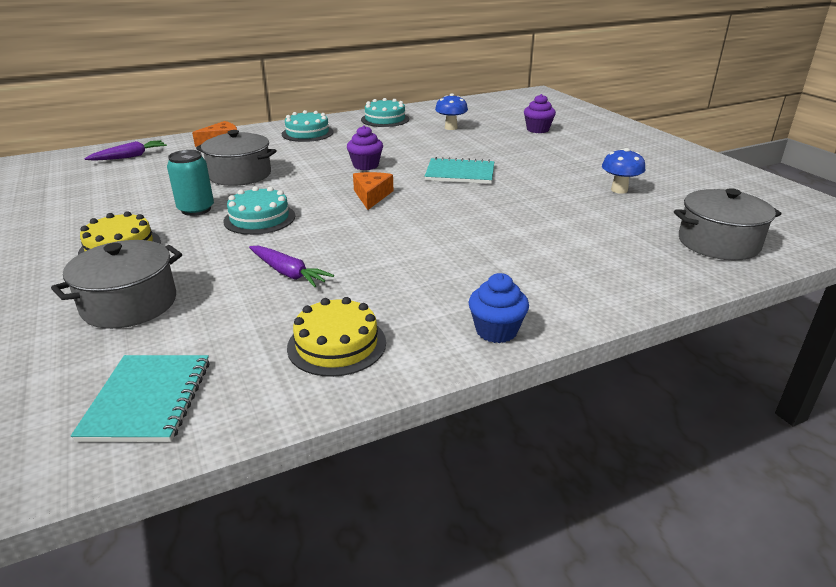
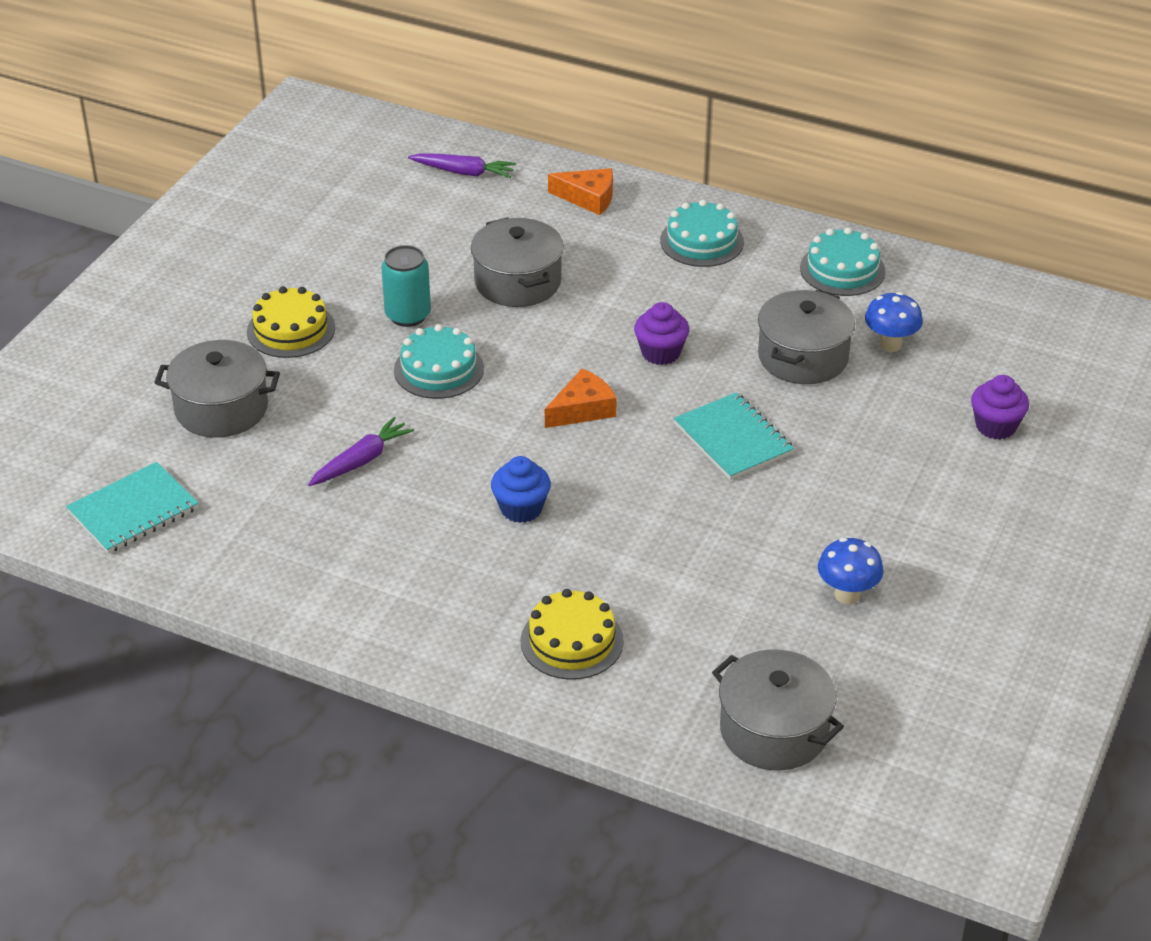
camera: 50 degrees right, 10 degrees up
purple carrot [249,246,334,287] -> purple carrot turned 135 degrees counterclockwise [308,417,414,486]
yellow cake [287,297,386,377] -> yellow cake moved to [521,589,624,680]
blue cupcake [469,273,529,343] -> blue cupcake moved to [491,456,551,523]
none -> grey pot [758,290,855,384]

